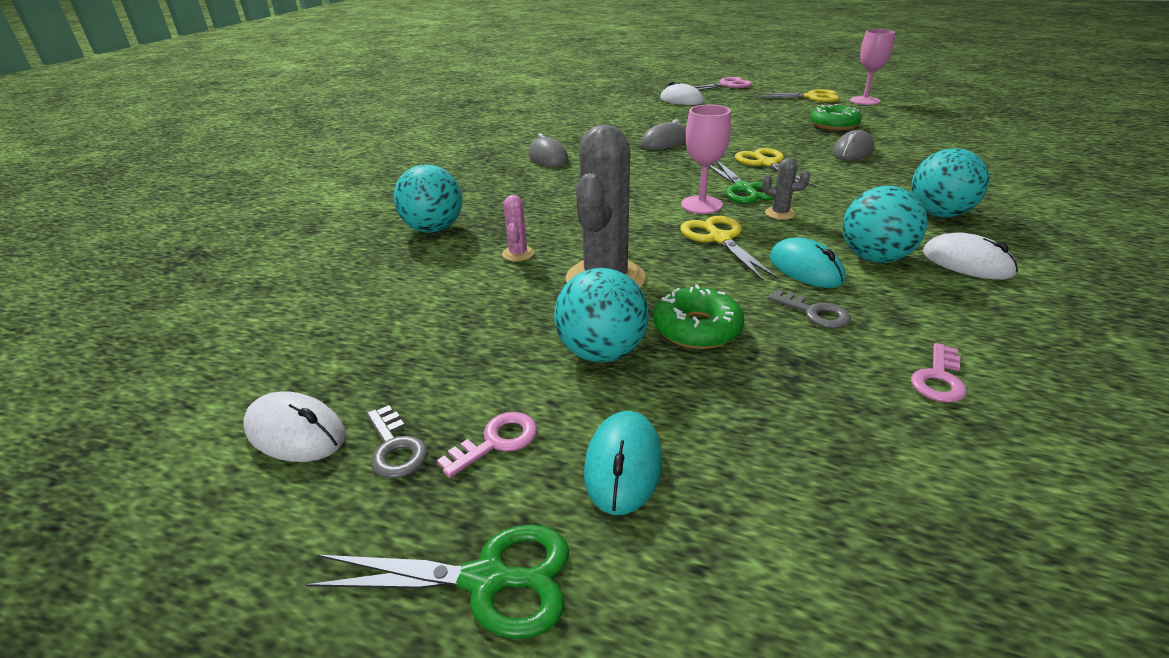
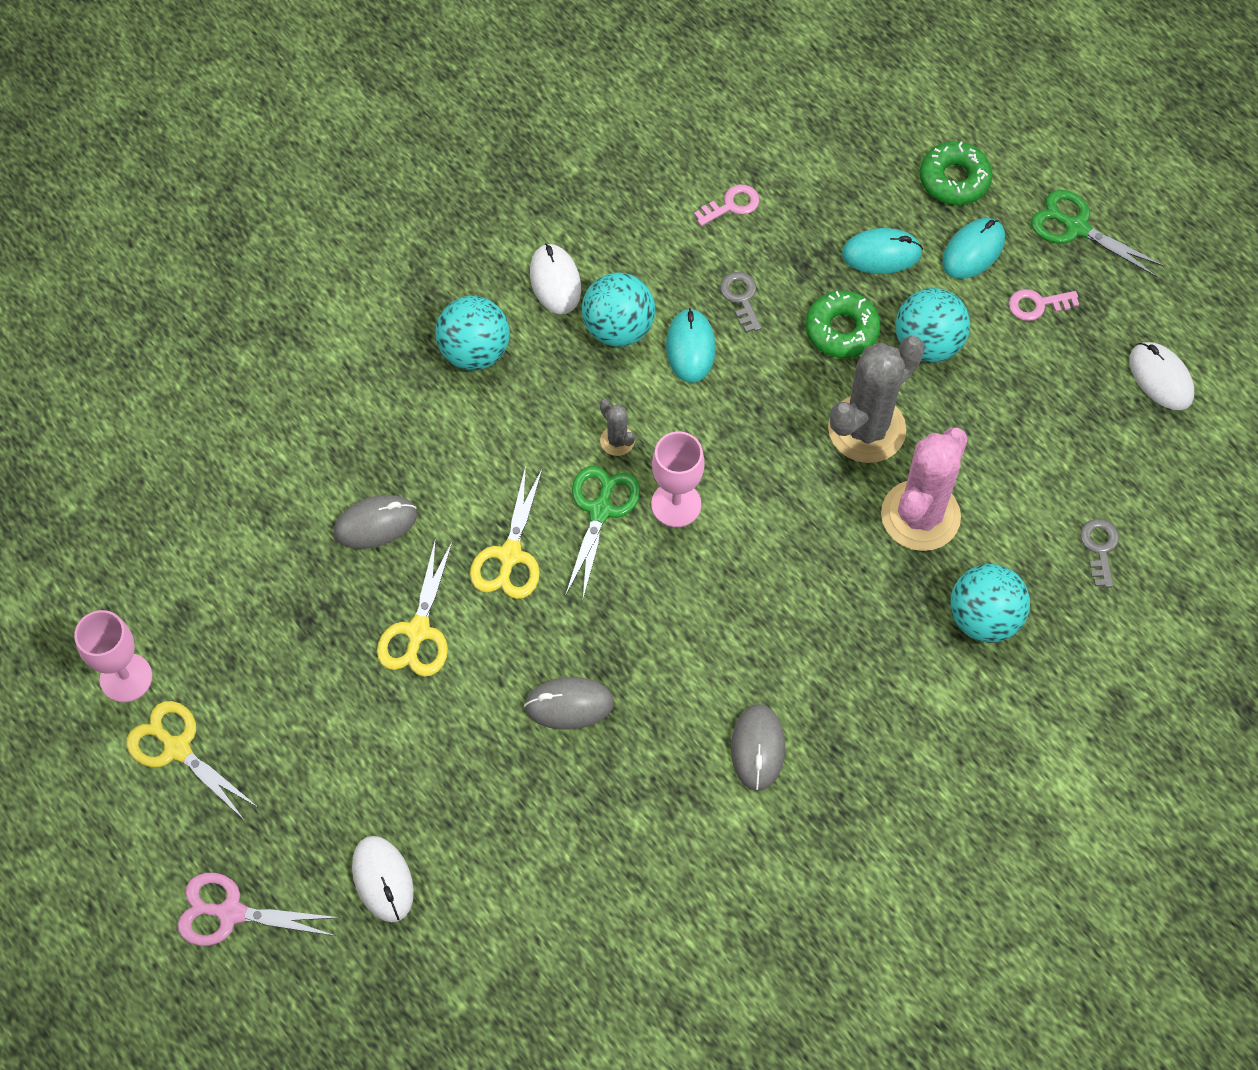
camera: 150 degrees left, 30 degrees up
grey key [367,405,428,478] -> grey key moved to [1080,519,1119,588]
pink cactus [502,195,534,261] -> pink cactus [881,427,968,551], size x2.28
yellow scissors [680,216,779,281] -> yellow scissors moved to [377,538,453,677]
green donut [810,104,862,131] -> green donut moved to [920,141,992,205]
none -> turquoise mouse [842,228,923,274]

